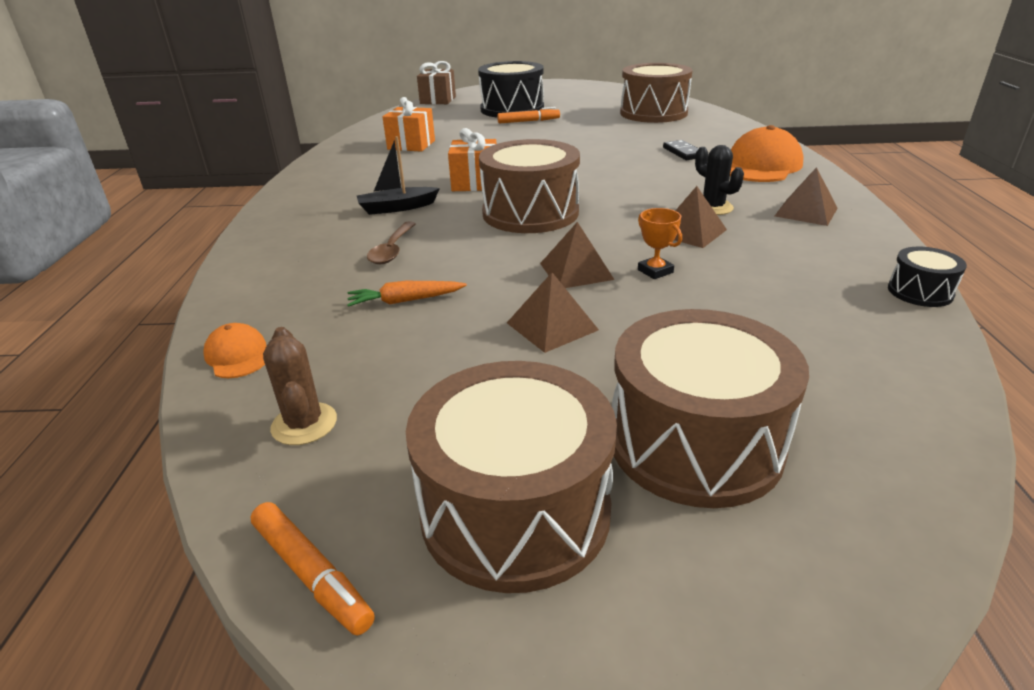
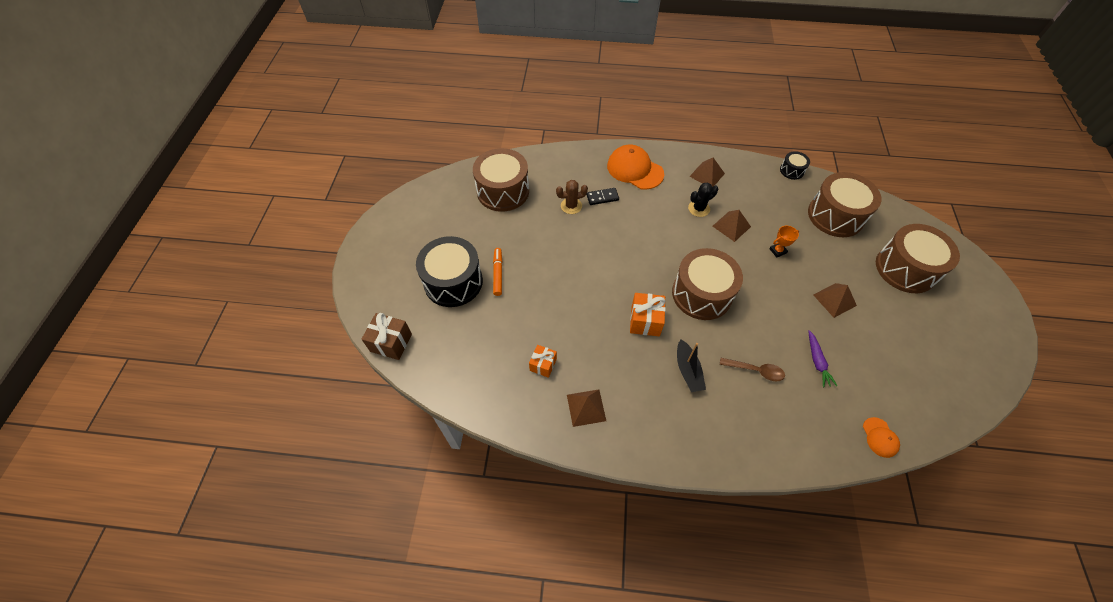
camera: 85 degrees left, 25 degrees up
orange cap [203,323,266,378] -> orange cap turned 75 degrees counterclockwise [863,417,900,458]
orange marker [251,502,375,635] -> none
brown cactus [263,327,337,445] -> brown cactus moved to [556,180,588,214]
orange carrot [347,281,467,307] -> purple carrot [809,330,837,387]
orange gift [383,97,435,152] -> orange gift [529,345,557,378], size x0.66
brown drum [406,361,617,593] -> brown drum moved to [808,172,881,237]
brown pyramid [540,222,614,288] -> brown pyramid moved to [567,390,606,427]

